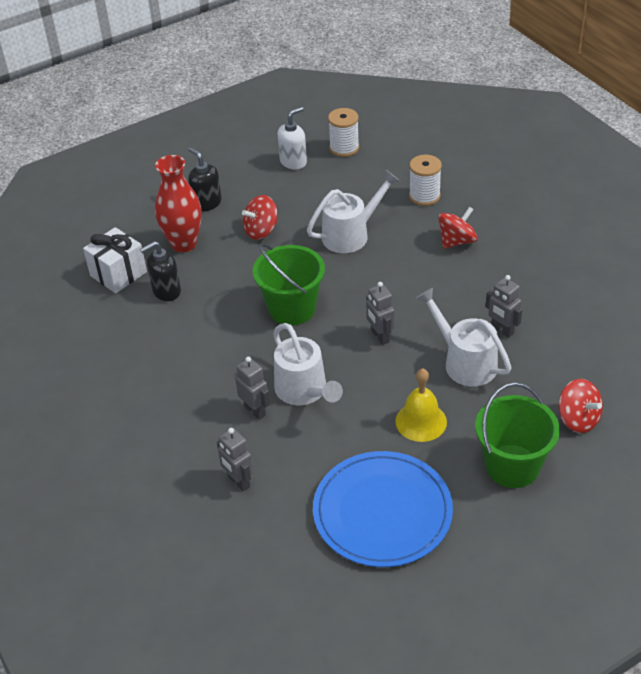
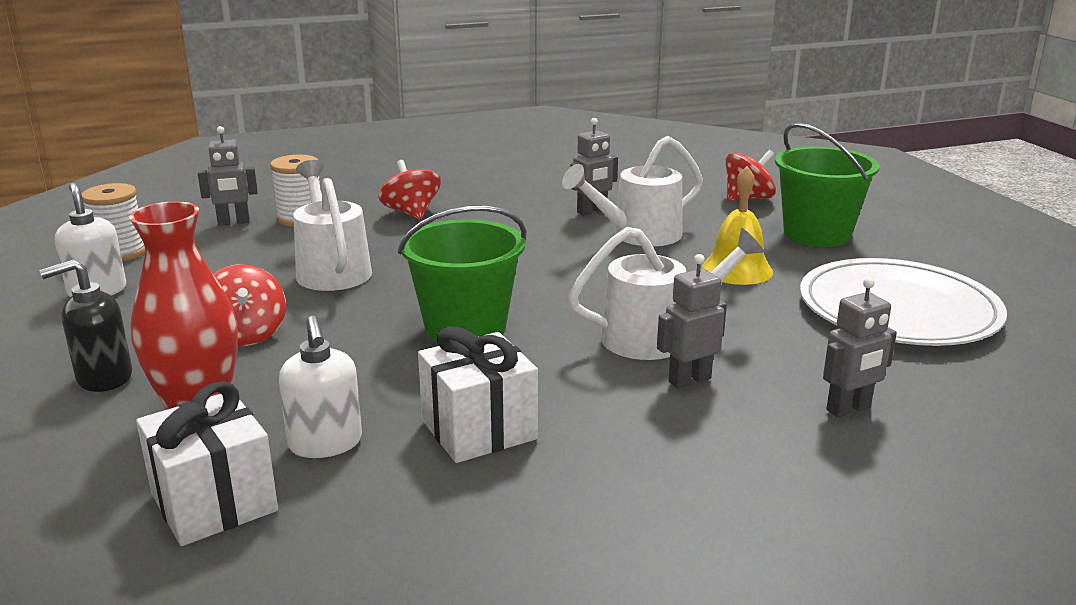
camera: 80 degrees left, 20 degrees down
black soap dispenser [140,241,181,301] -> white soap dispenser [279,316,362,458]
blue plate [313,451,453,567] -> white plate [800,258,1007,346]
grey robot [366,282,394,345] -> grey robot moved to [198,126,258,226]
none -> white gift [418,326,538,463]

